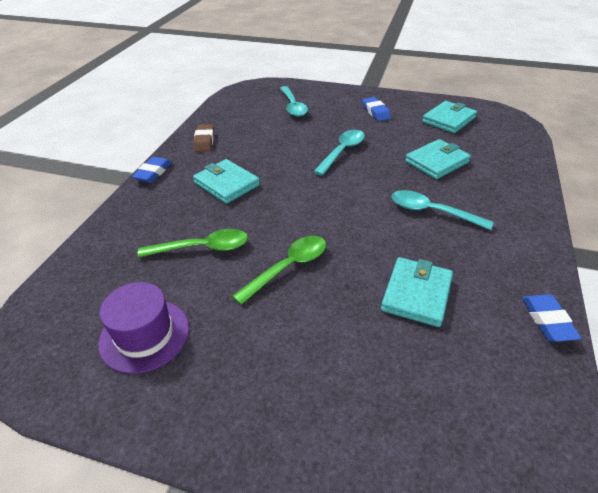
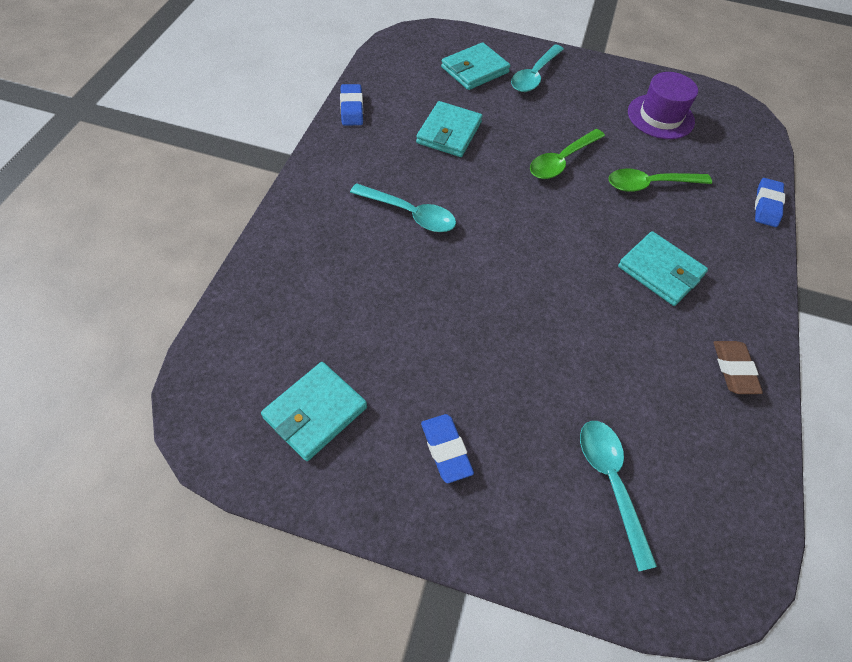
camera: 175 degrees right, 15 degrees up
blue eraser [132,157,172,183] -> blue eraser moved to [755,178,785,227]
turquoise spoon [313,130,365,176] -> turquoise spoon moved to [511,44,564,92]
turquoise wallet [405,139,471,179] -> turquoise wallet moved to [441,42,510,90]

